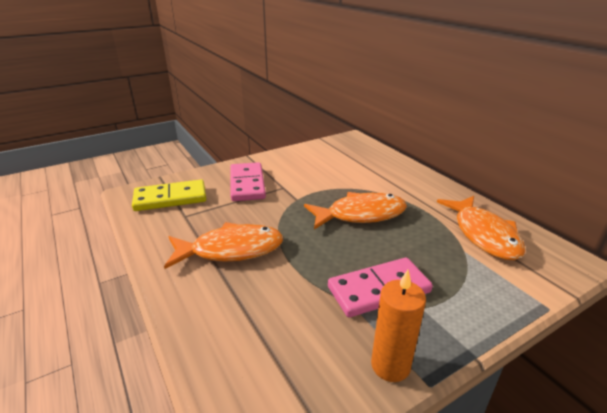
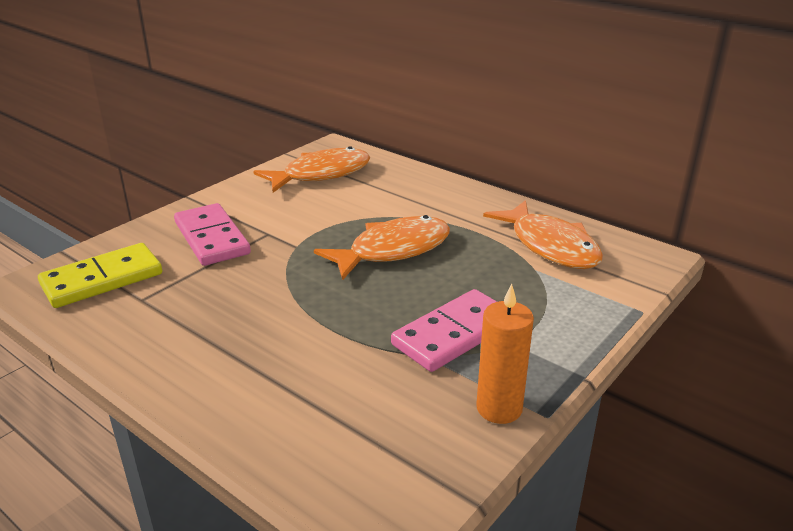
camera: 20 degrees left, 0 degrees up
orange fish [164,222,283,269] -> orange fish moved to [253,146,370,193]

